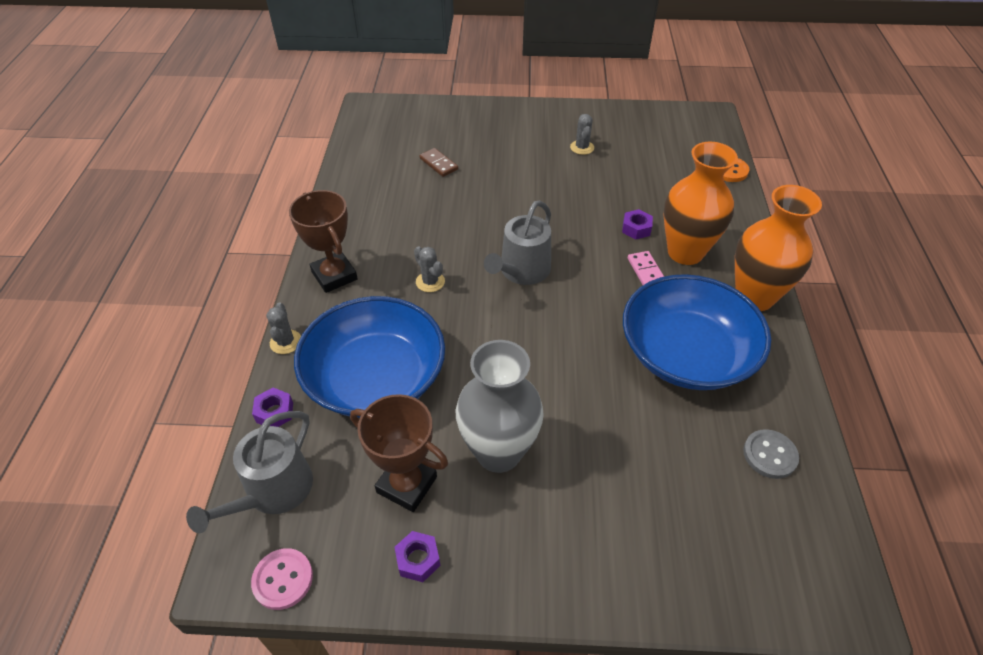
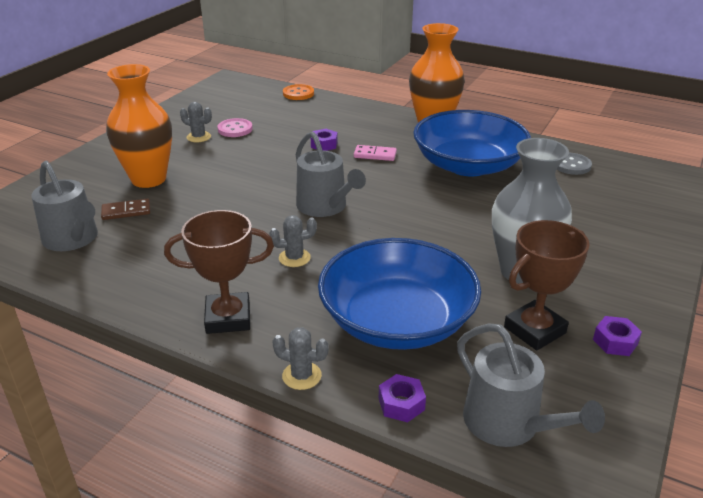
camera: 65 degrees left, 15 degrees down
pink button [251,548,313,610] -> pink button moved to [217,118,253,137]
orange vase [664,142,738,265] -> orange vase moved to [106,64,172,188]
none -> grey watering can [32,161,98,251]

